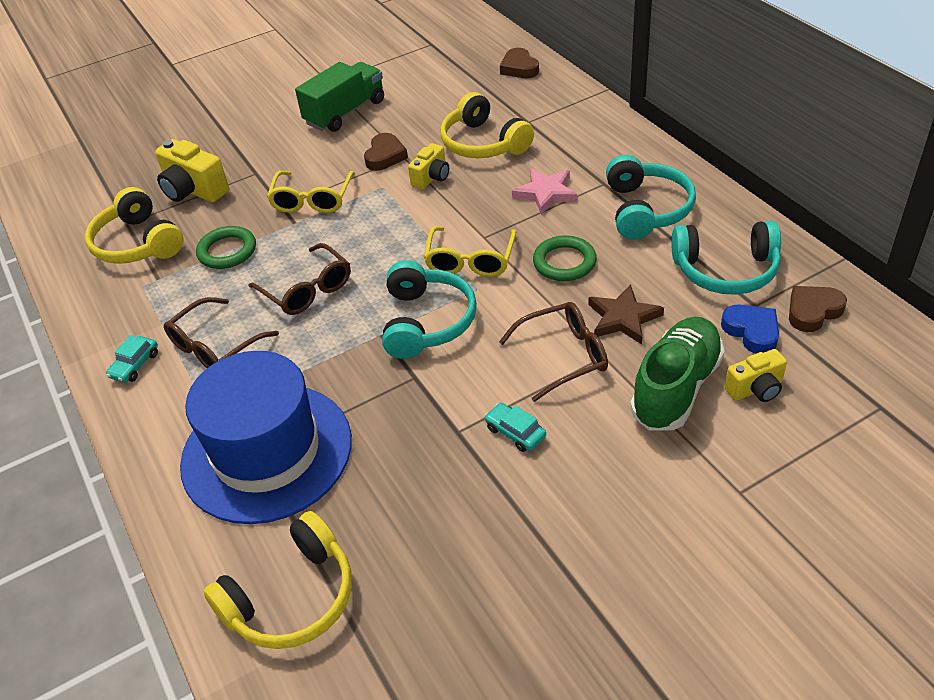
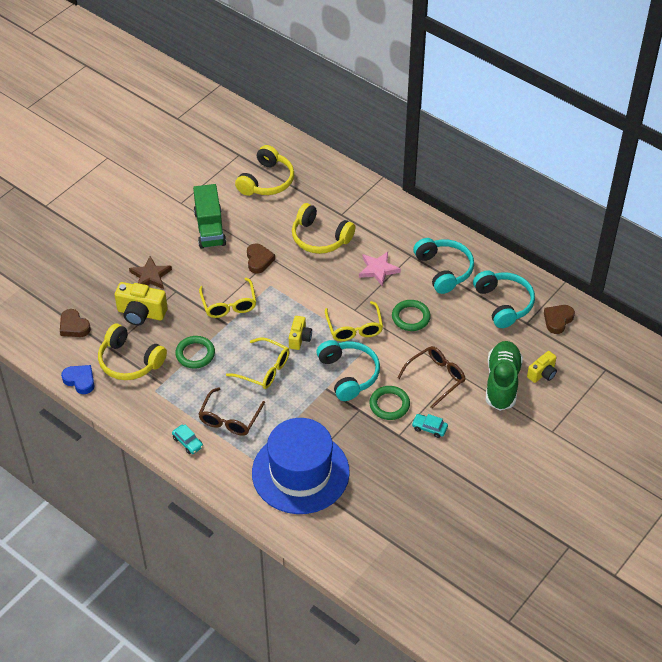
camera: 25 degrees left, 5 degrees up
turquoise car [106,335,158,383] -> turquoise car turned 45 degrees counterclockwise [172,425,203,454]
yellow headphones [203,511,352,649] -> yellow headphones moved to [235,145,294,196]
brown glasses [248,243,351,315] -> yellow glasses [226,337,290,389]
green truck [295,62,384,132] -> green truck turned 150 degrees clockwise [193,184,226,249]
yellow camera [408,143,449,189] -> yellow camera moved to [289,316,312,350]
brown heart [500,48,539,78] -> brown heart moved to [60,309,91,337]
brown star [589,284,664,344] -> brown star moved to [129,256,172,289]
turquoise headphones [672,221,781,295] -> turquoise headphones turned 90 degrees counterclockwise [473,270,535,328]
blue heart [721,305,779,354] -> blue heart moved to [61,365,95,394]
none -> green ring [369,386,410,420]

